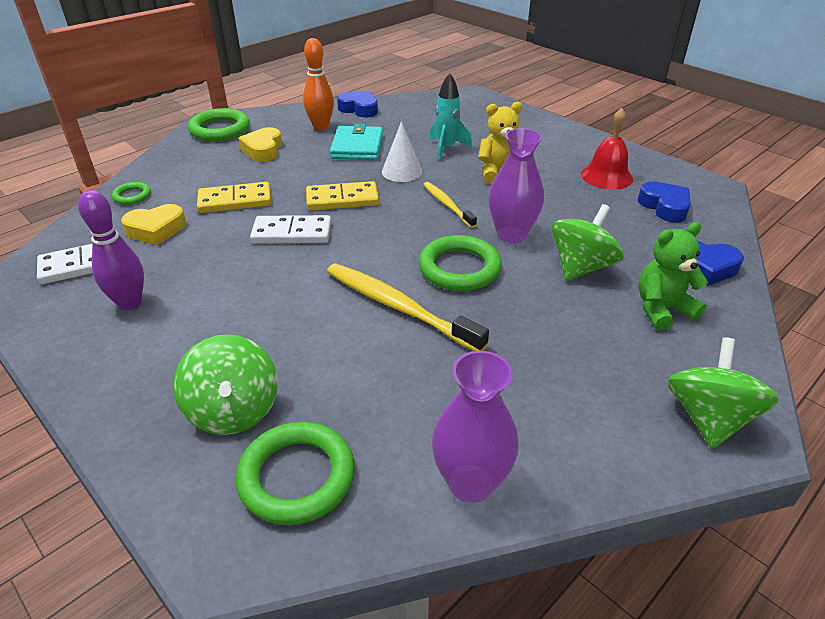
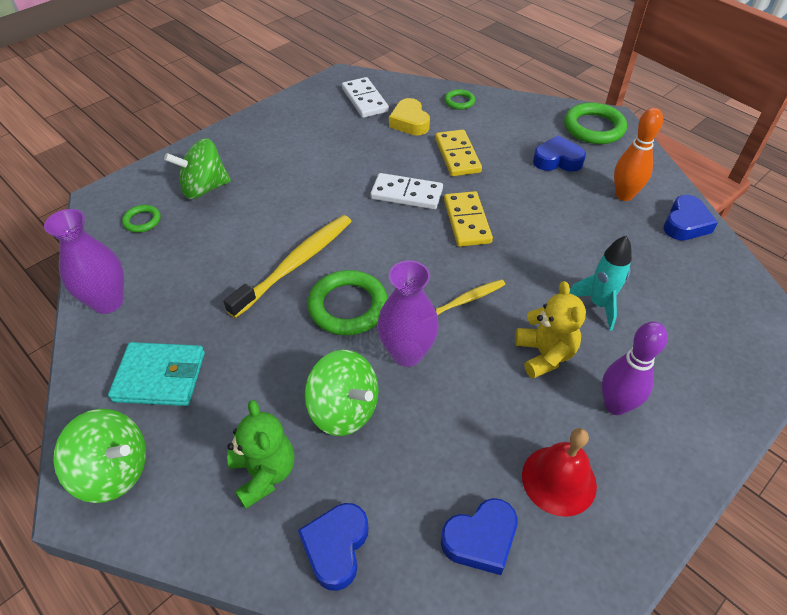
camera: 90 degrees right, 10 degrees up
purple bowling pin [78,190,144,310] -> purple bowling pin moved to [602,321,668,415]
green ring [236,422,355,526] -> green ring [122,205,161,232], size x0.52
yellow heart [238,127,282,162] -> blue heart [533,136,586,172]
white domino [250,215,331,243] -> white domino turned 75 degrees counterclockwise [370,173,443,209]
turquoise wallet [330,124,383,160] -> turquoise wallet moved to [108,342,205,406]
white cone [382,121,422,182] -> none

